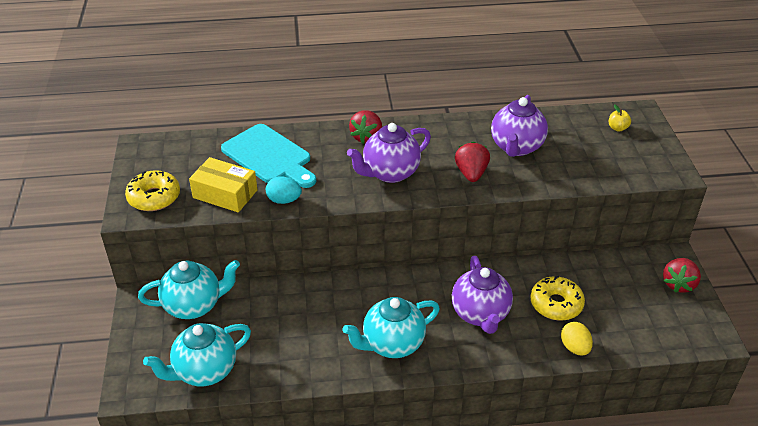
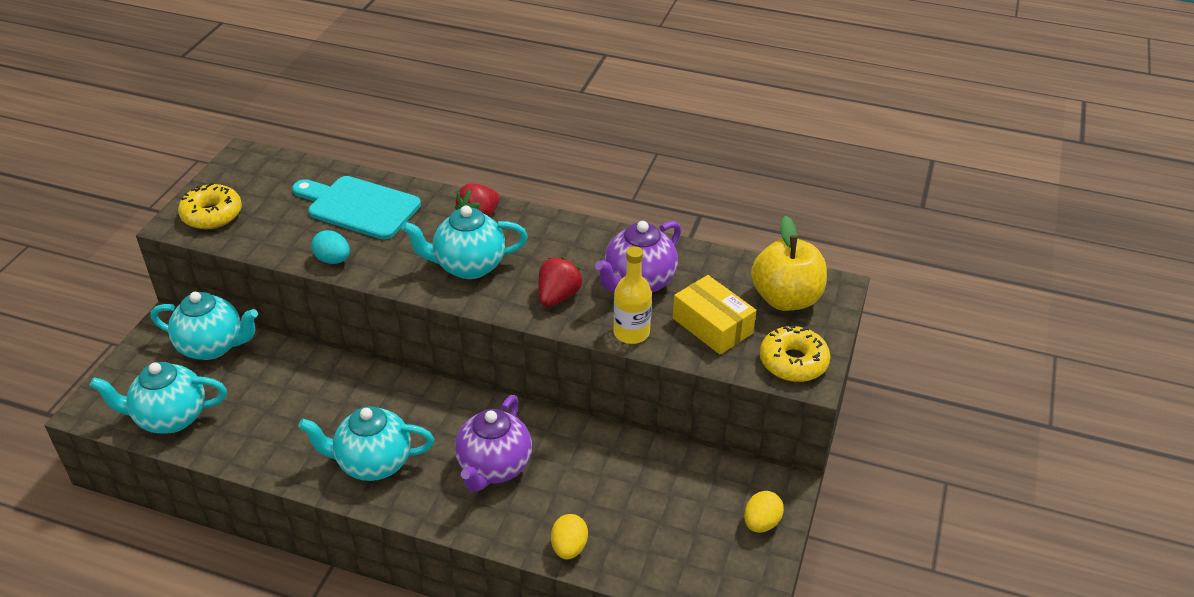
camera: 25 degrees right, 0 degrees up
yellow box [189,157,257,212] -> yellow box moved to [673,275,756,354]
turquoise cutting board [221,124,316,188] -> turquoise cutting board turned 135 degrees clockwise [292,176,421,240]
purple teapot [347,123,431,183] -> turquoise teapot [402,205,528,279]
yellow donut [530,276,585,321] -> yellow donut moved to [760,325,830,382]
yellow apple [609,104,631,132] -> yellow apple [751,215,827,311], size x2.49
red strawberry [663,258,701,293] -> yellow egg [744,491,784,533]
none -> yellow bottle [614,246,652,344]

